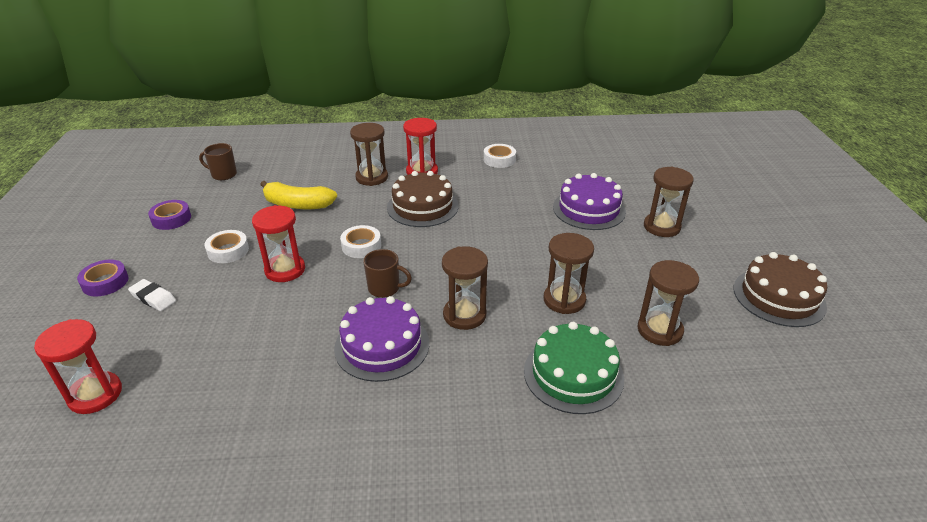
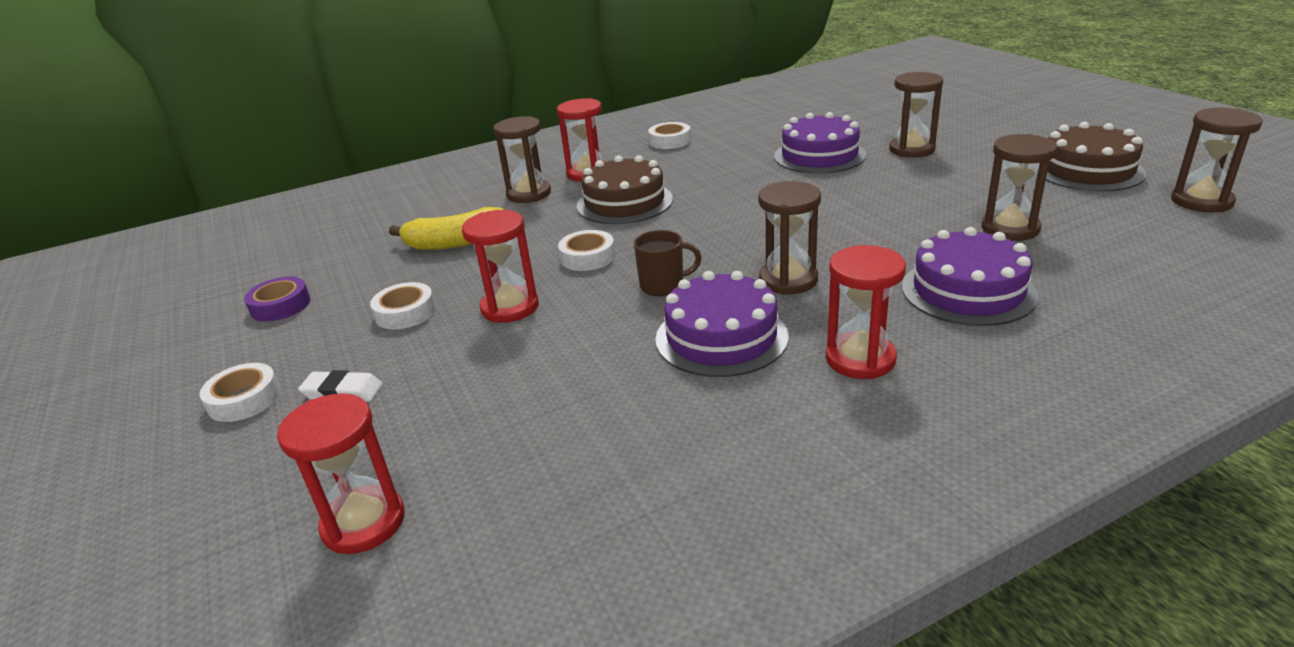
camera: 20 degrees left, 5 degrees down
purple tape [77,259,129,297] -> white tape [200,363,280,422]
brown mug [199,143,237,180] -> none
green cake [524,322,624,414] -> purple cake [902,227,1038,326]
brown hourglass [544,233,594,314] -> brown hourglass moved to [1171,108,1263,212]
none -> red hourglass [826,245,906,379]

